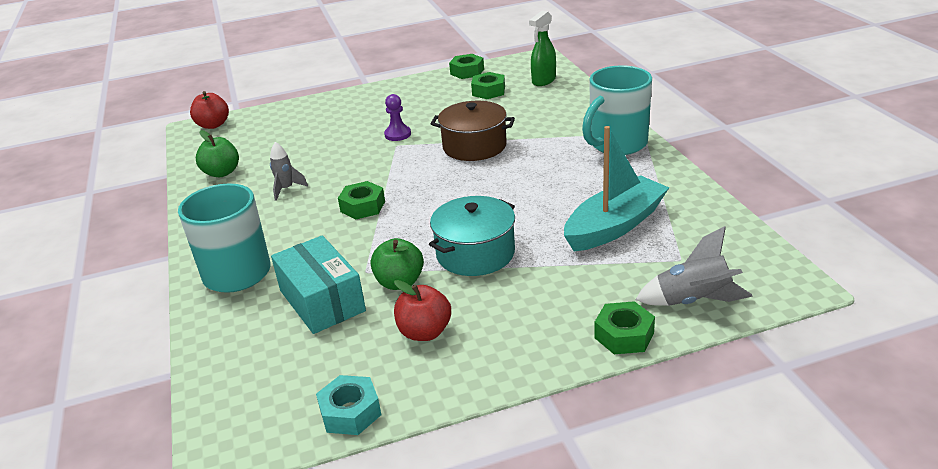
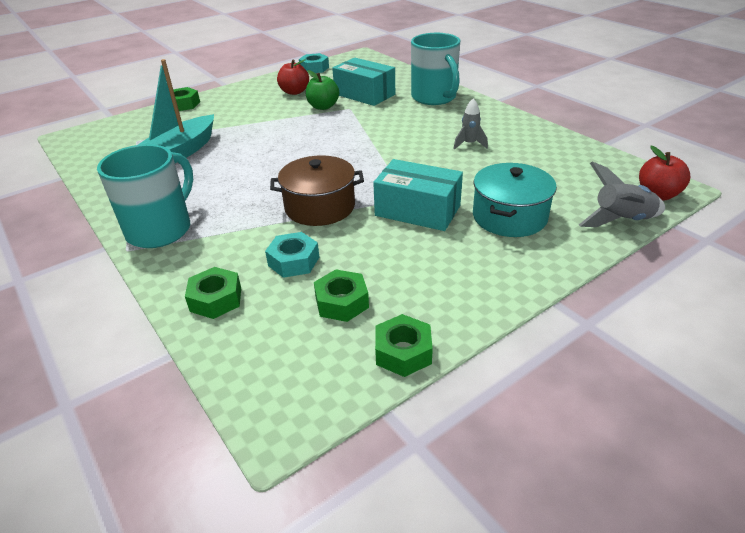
camera: 160 degrees right, 5 degrees up
green apple [196,130,239,177] -> none
green nut [338,181,385,219] -> green nut moved to [185,267,241,319]
purple pawn [384,94,411,141] -> turquoise box [373,159,463,231]
turquoise pot [429,196,515,276] -> turquoise pot moved to [473,163,557,237]
green spray bottle [529,11,556,86] -> none
grey rocket [635,226,753,306] -> grey rocket moved to [579,162,665,227]
none -> turquoise nut [265,232,319,278]

